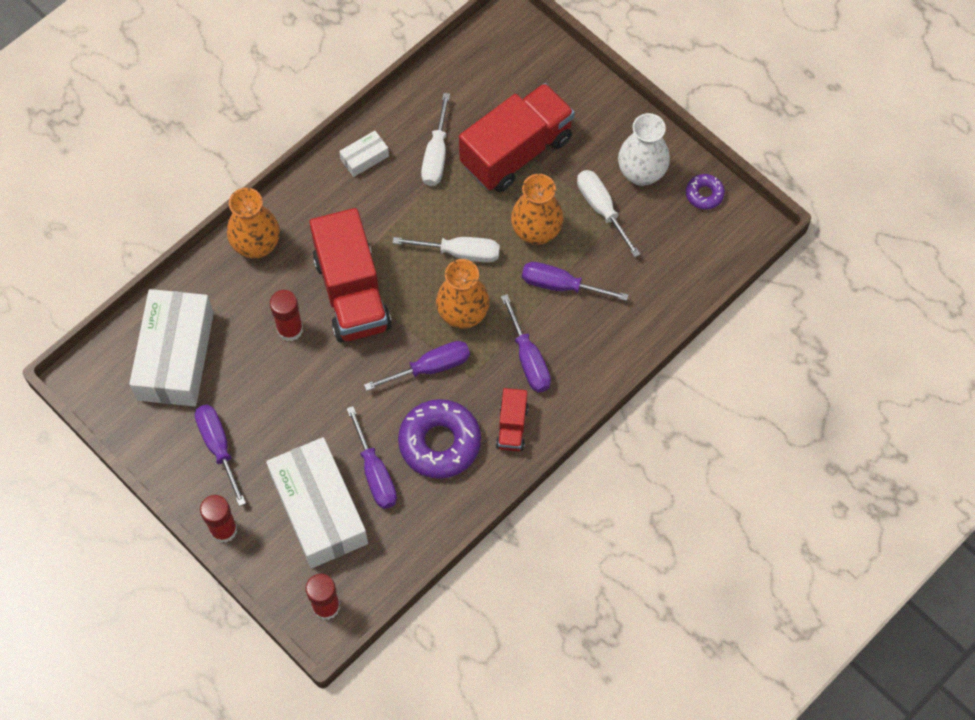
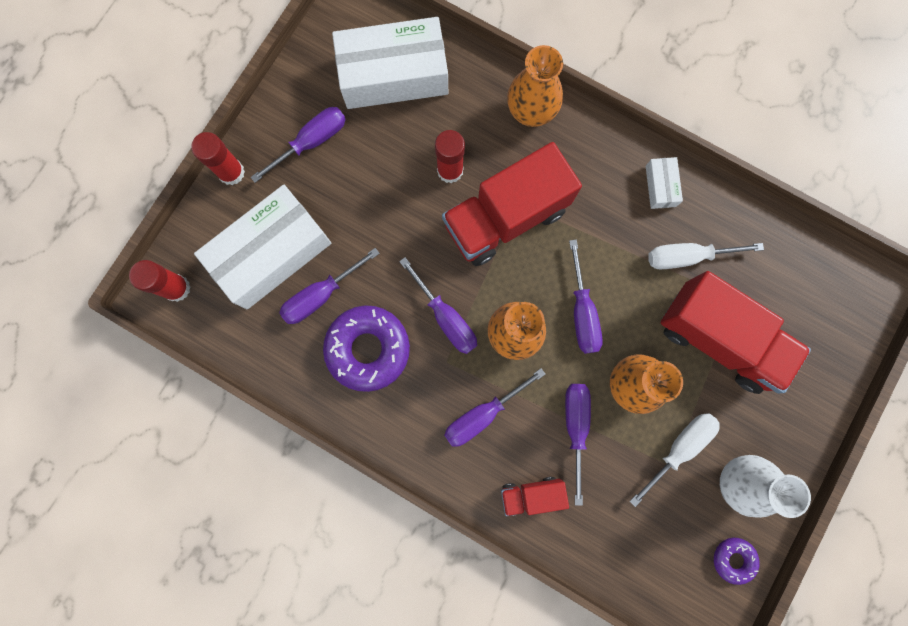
camera: 75 degrees right, 15 degrees up
white box [339,131,389,177] -> white box turned 45 degrees clockwise [646,157,683,209]
white screwdriver [393,237,500,263] -> purple screwdriver [569,239,603,354]
red truck [496,388,528,451] -> red truck moved to [501,477,569,516]

